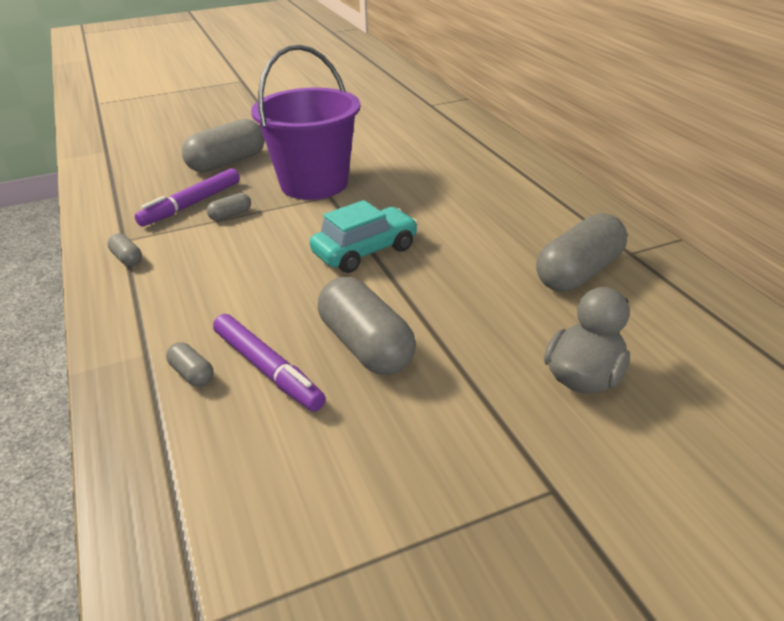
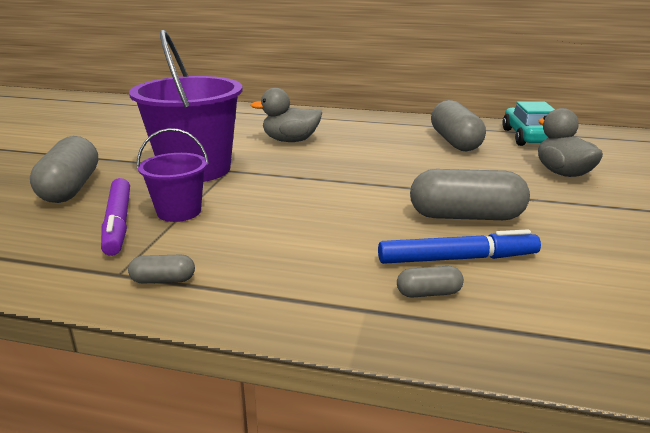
camera: 55 degrees left, 10 degrees down
grey capsule [207,193,251,221] -> purple bucket [137,128,209,222]
purple marker [213,314,326,411] -> blue marker [378,229,541,264]
turquoise car [310,200,418,273] -> turquoise car moved to [502,101,555,146]
none -> grey duck [251,88,322,142]

